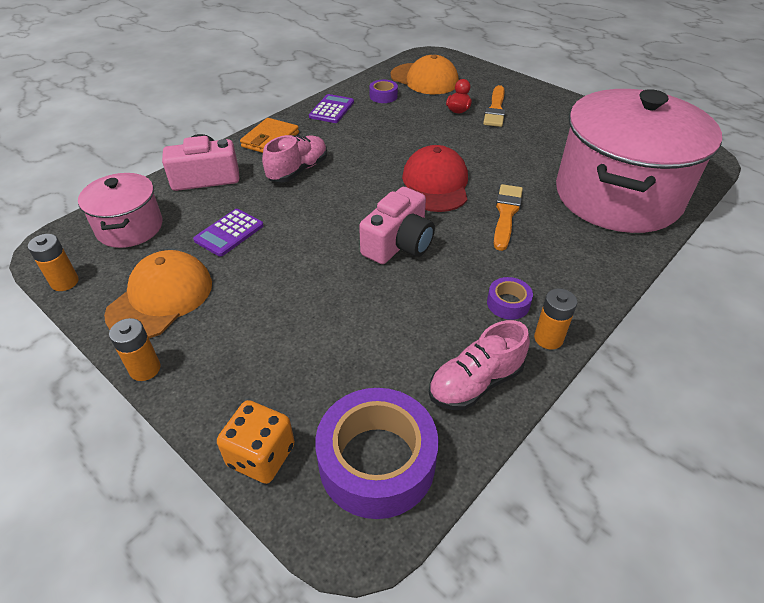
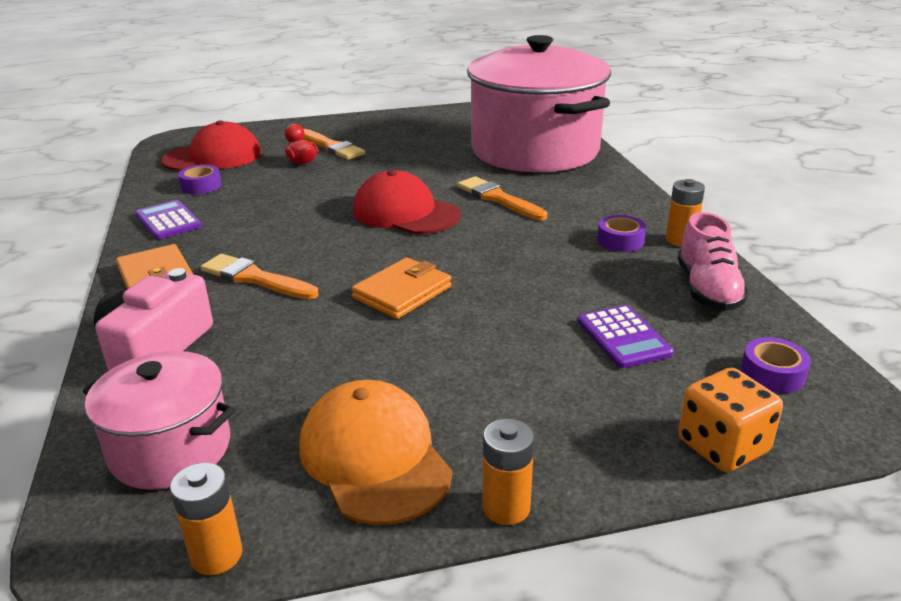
camera: 55 degrees left, 15 degrees down
purple calculator [193,209,264,257] -> purple calculator moved to [578,305,674,368]
pink shoe [262,135,327,182] -> orange brush [201,254,319,300]
purple tape [315,388,438,519] -> purple tape [741,337,811,393], size x0.46
pink camera [359,187,435,264] -> none
orange cap [391,55,459,94] -> red cap [161,120,261,171]
none -> orange wallet [351,257,452,319]

